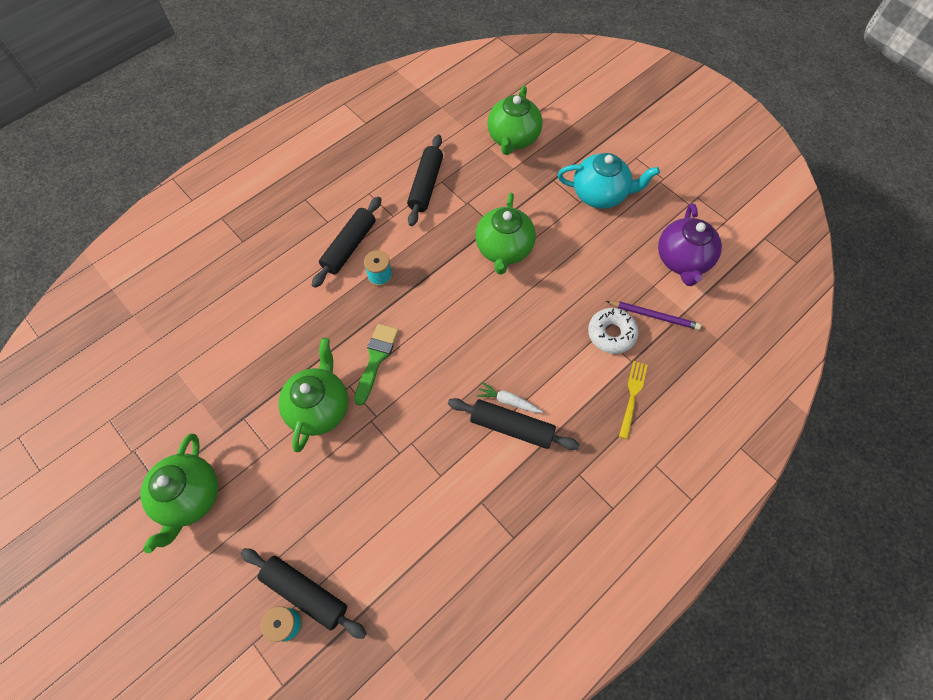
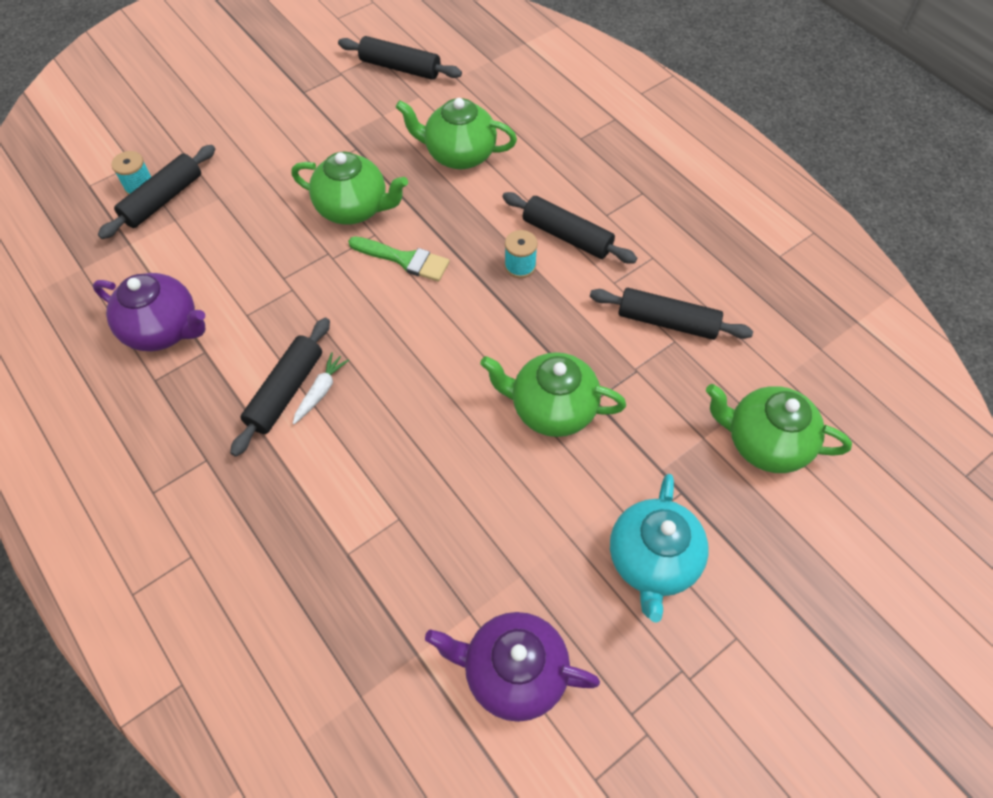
camera: 95 degrees right, 5 degrees down
green teapot [140,434,218,553] -> green teapot moved to [396,98,517,169]
white donut [588,308,639,354] -> none
purple pencil [606,301,701,330] -> none
yellow fork [619,361,648,439] -> none
none -> purple teapot [93,273,205,351]
none -> black rolling pin [338,36,462,80]

